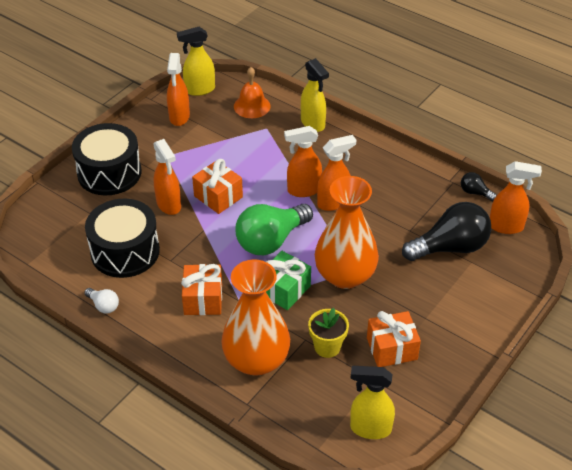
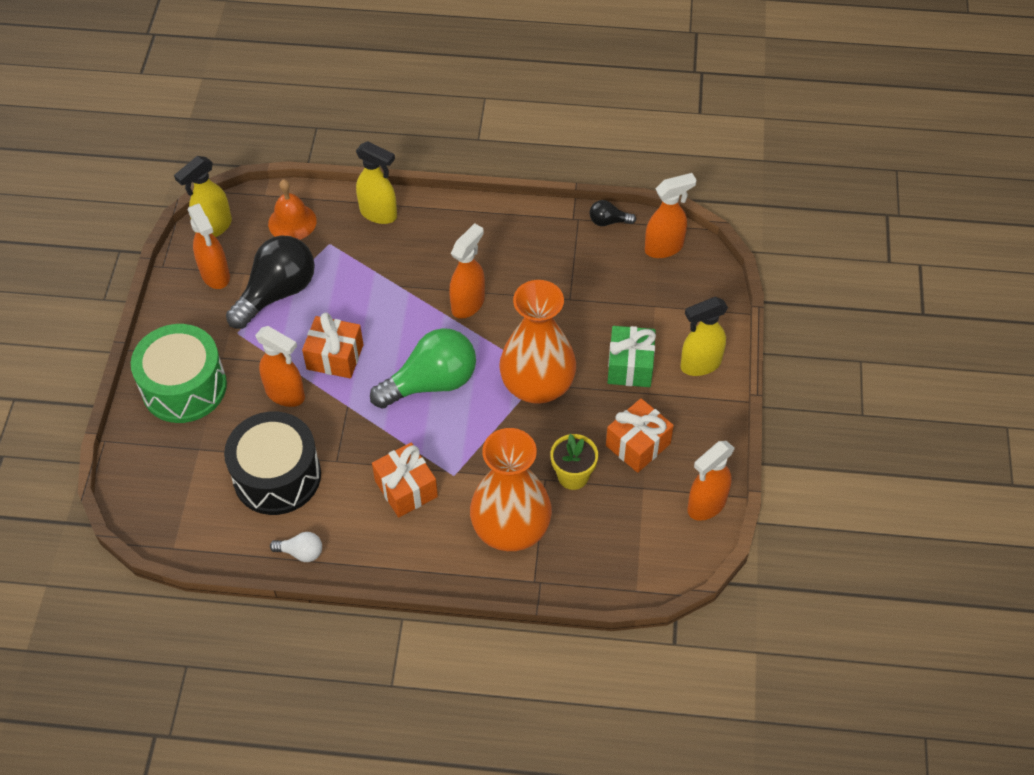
camera: 30 degrees left, 10 degrees up
black drum [72,123,142,195] -> green drum [131,324,227,423]
green light bulb [236,204,313,255] -> green light bulb turned 135 degrees counterclockwise [370,328,476,408]
green gift [266,251,311,310] -> green gift moved to [608,326,656,387]
orange spray bottle [284,126,322,197] -> orange spray bottle moved to [688,441,735,521]
yellow spray bottle [350,366,395,439] -> yellow spray bottle moved to [681,297,728,376]
black light bulb [402,202,491,261] -> black light bulb moved to [226,236,315,329]

